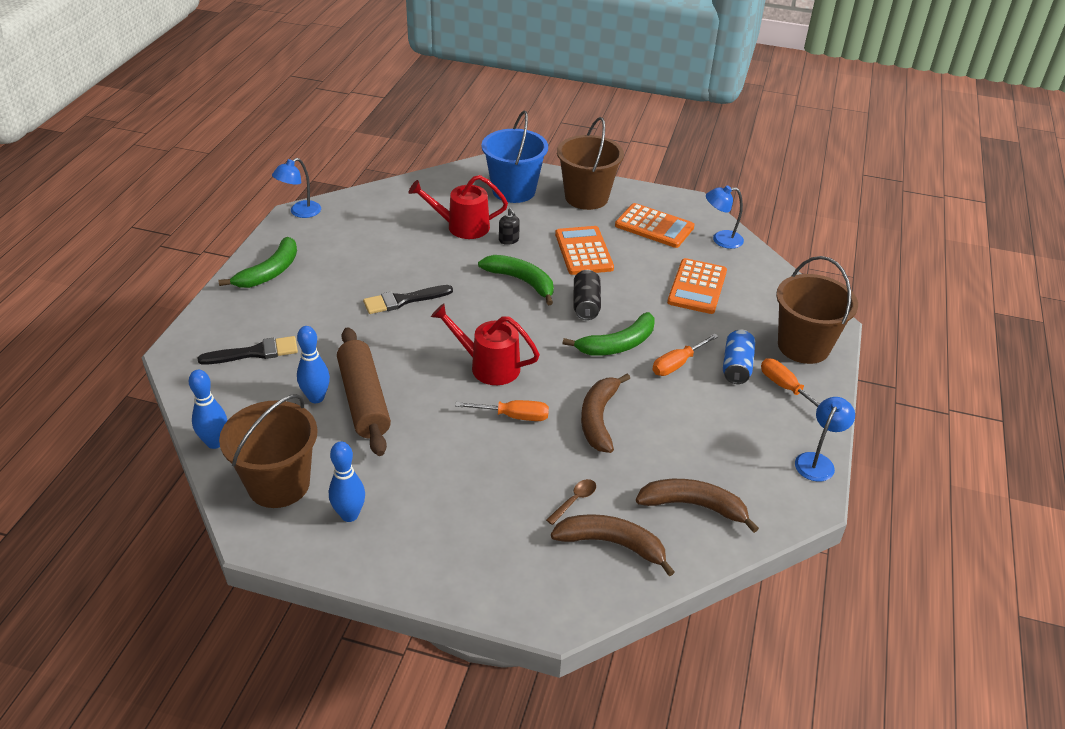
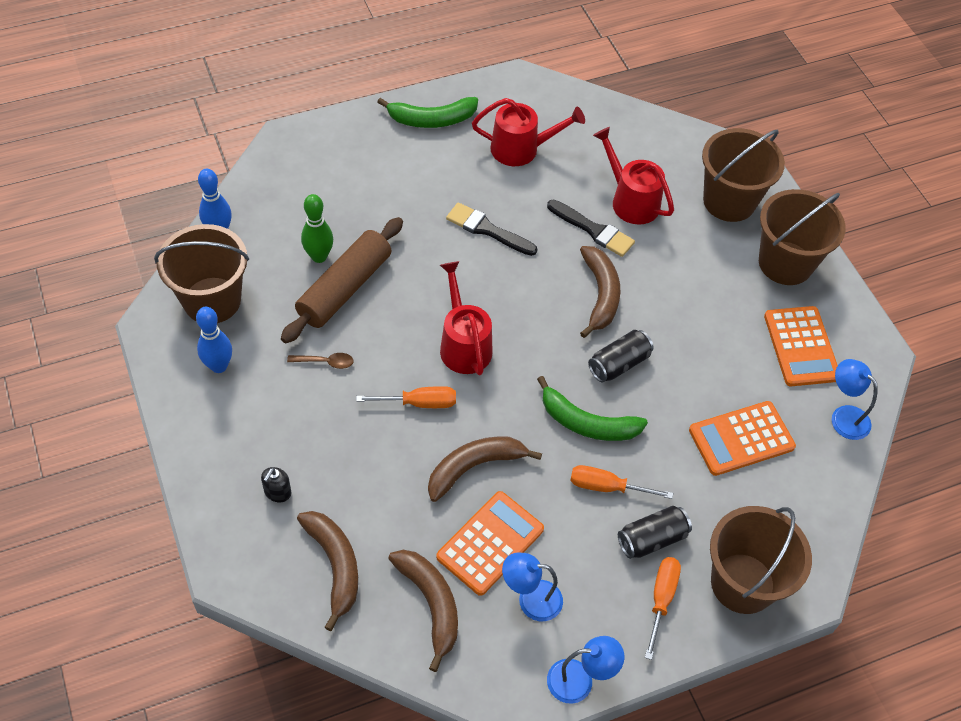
camera: 50 degrees right, 15 degrees up
black brush [198,336,298,365] -> black brush moved to [547,199,635,257]
blue lamp [272,158,321,218] -> blue lamp moved to [502,553,563,621]
blue bowling pin [297,326,330,403] -> green bowling pin [301,194,333,263]
orange screwdriver [455,400,549,421] -> orange screwdriver turned 60 degrees counterclockwise [356,386,456,408]
green banana [478,255,554,305] -> brown banana [580,246,621,338]
blue bucket [481,111,548,203] -> brown bucket [702,128,785,222]
black soap dispenser [499,208,520,245] -> black soap dispenser moved to [261,467,292,502]
brown spoon [546,479,596,525] -> brown spoon moved to [287,353,354,369]
orange calculator [555,226,614,275] -> orange calculator moved to [436,491,544,596]
blue can [723,329,755,384] -> black can [618,506,692,559]
none -> red watering can [472,98,585,166]

